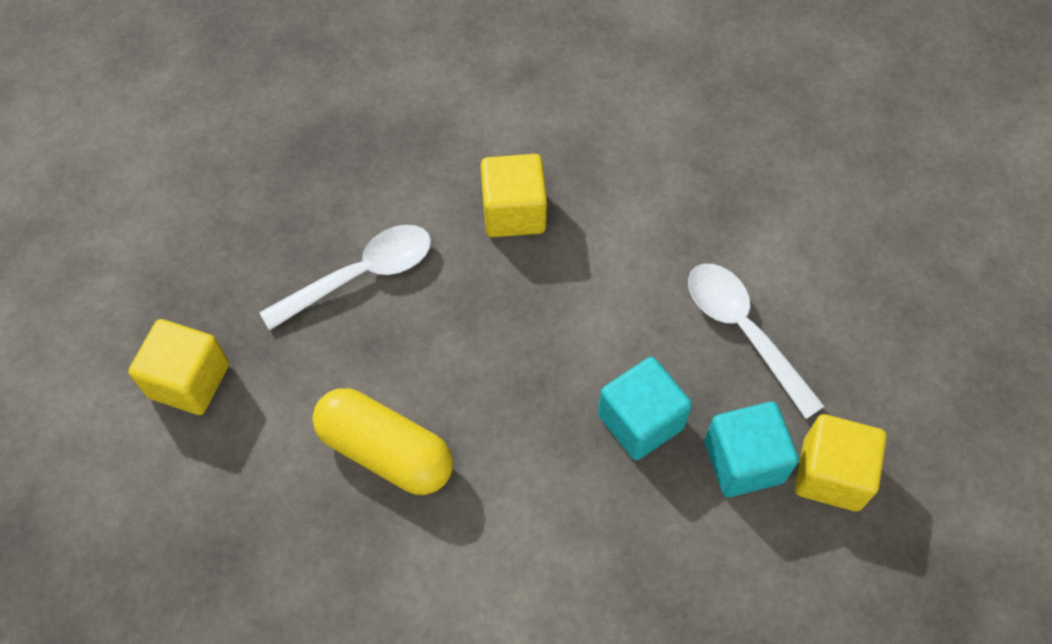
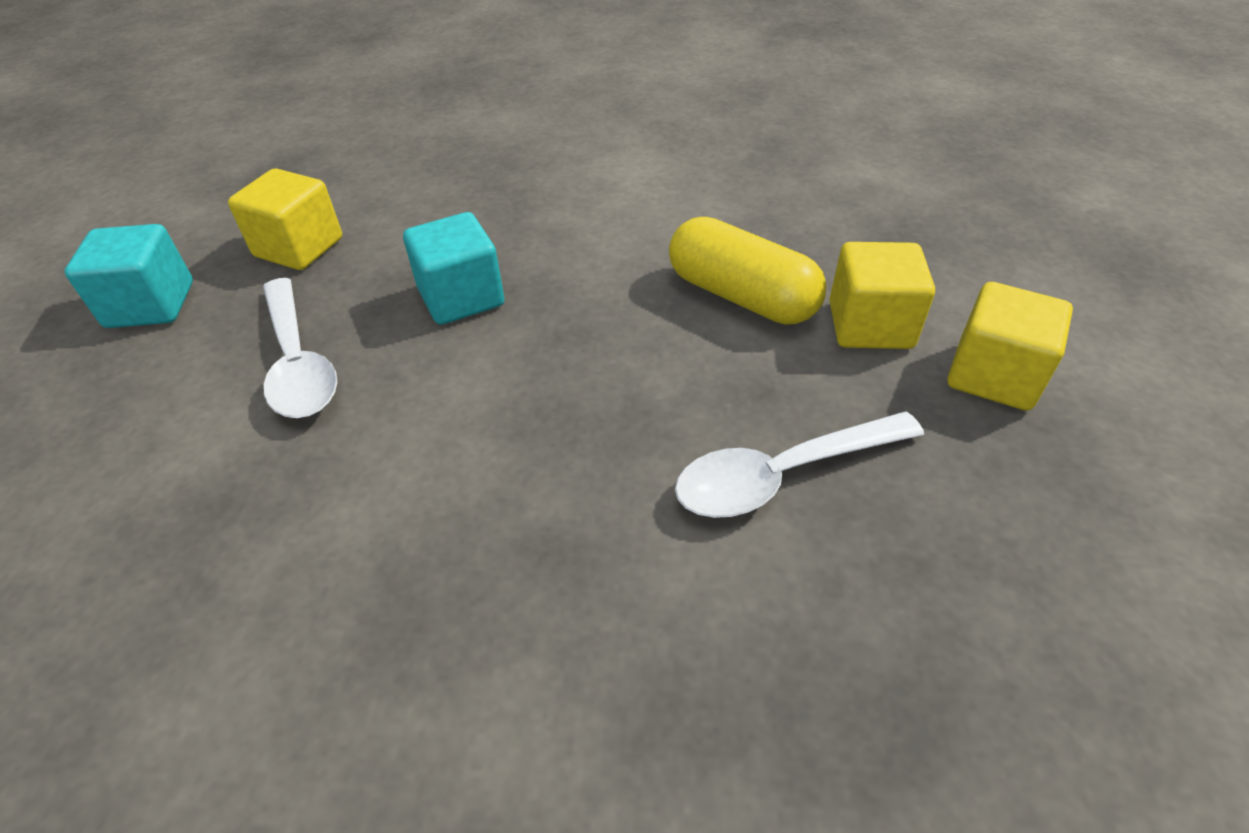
camera: 170 degrees left, 15 degrees down
yellow cube [481,154,547,237] -> yellow cube moved to [829,242,935,349]
turquoise cube [704,402,799,497] -> turquoise cube moved to [65,224,193,328]

